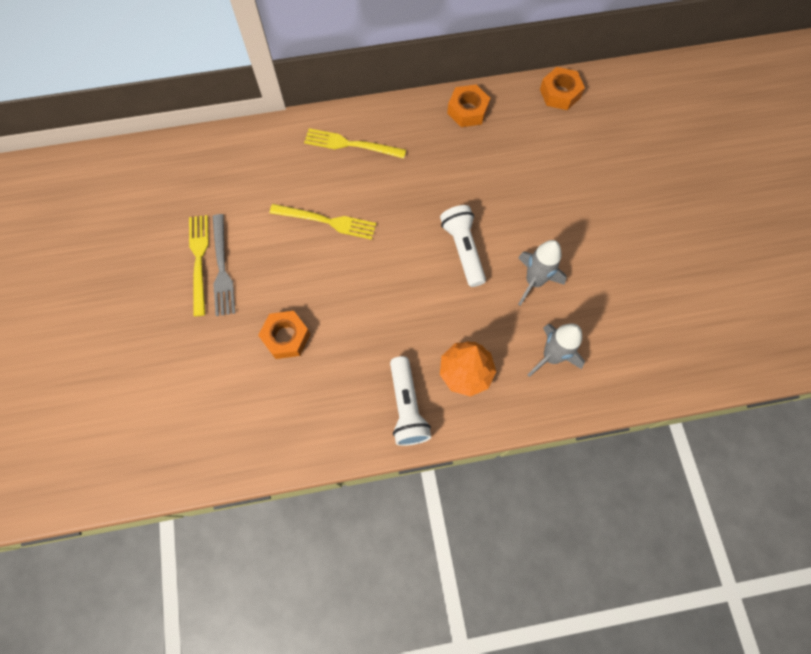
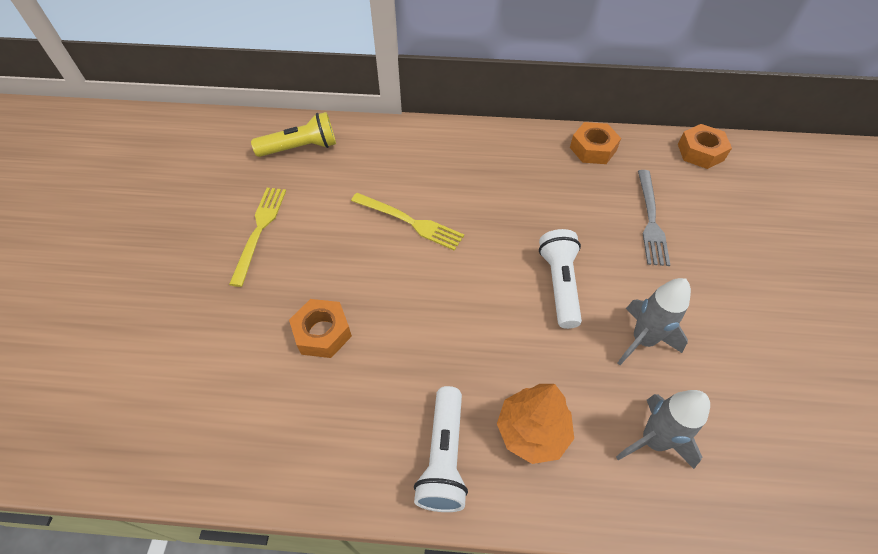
camera: 15 degrees right, 15 degrees down
grey fork [212,214,235,316] -> grey fork moved to [638,170,670,266]
yellow fork [304,128,406,159] -> none
none -> yellow flashlight [251,112,336,157]

